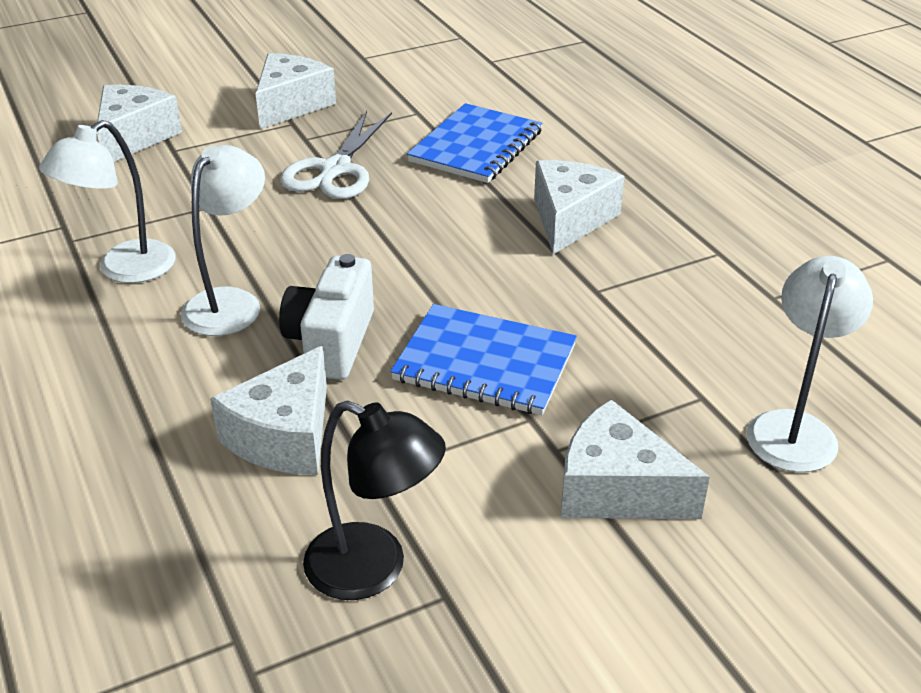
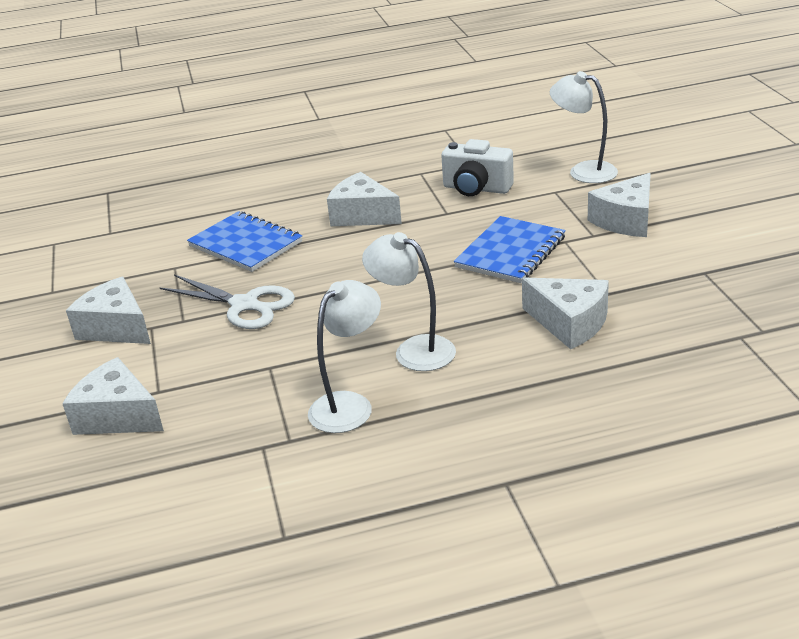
camera: 75 degrees left, 5 degrees down
white lamp [39,120,176,283] -> white lamp turned 105 degrees counterclockwise [308,280,381,433]
white camera [279,254,374,380] -> white camera moved to [441,139,514,196]
black lamp [303,400,446,600] -> none

